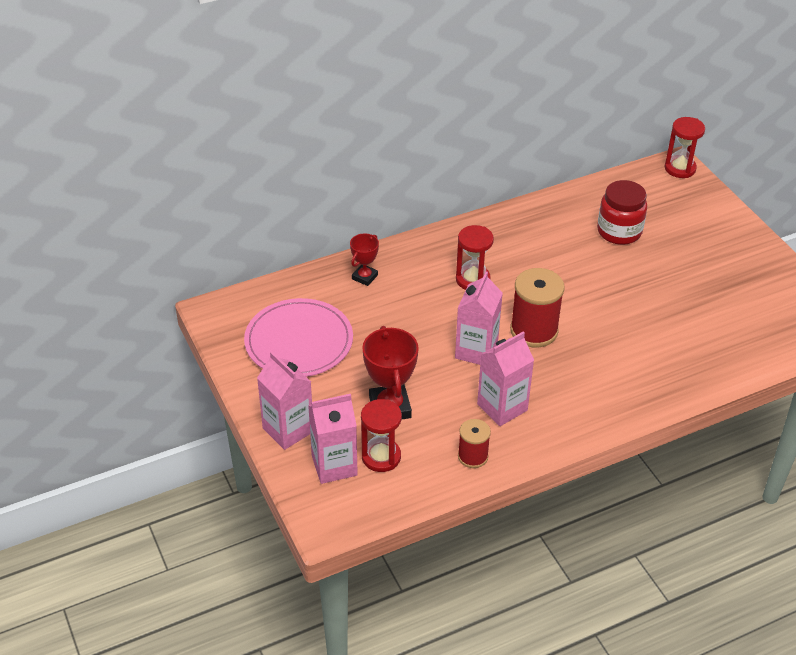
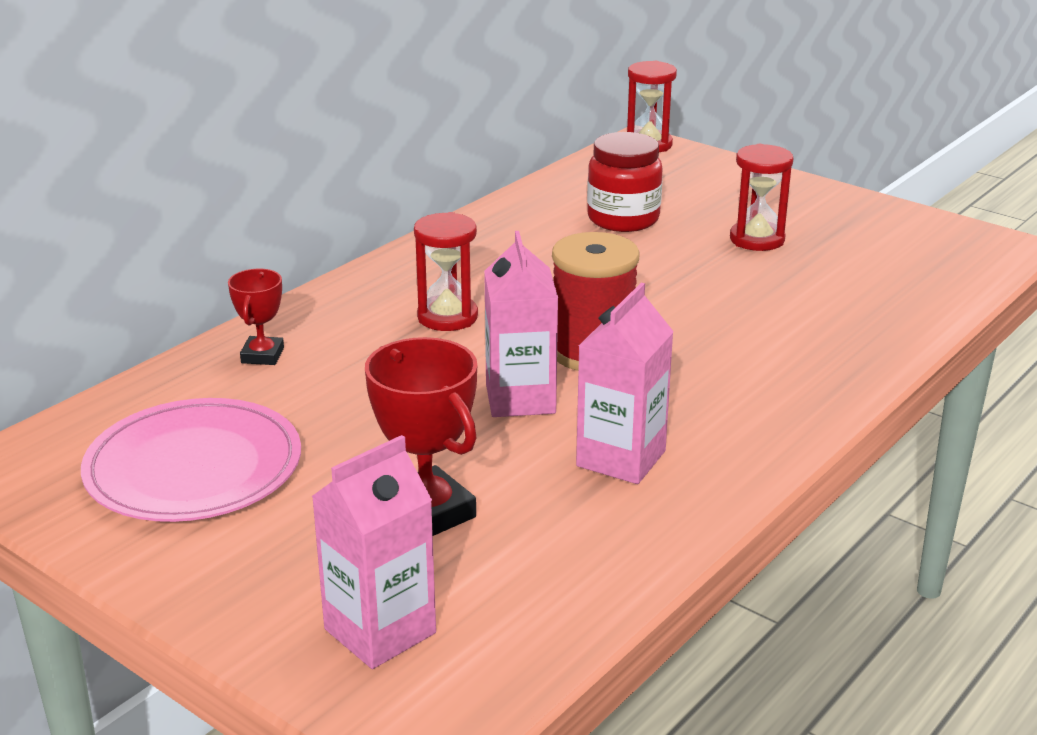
camera: 25 degrees left, 15 degrees down
pink carton [257,352,312,450] -> none
red hourglass [361,399,402,472] -> red hourglass moved to [730,144,794,251]
red spool [458,419,491,468] -> none

